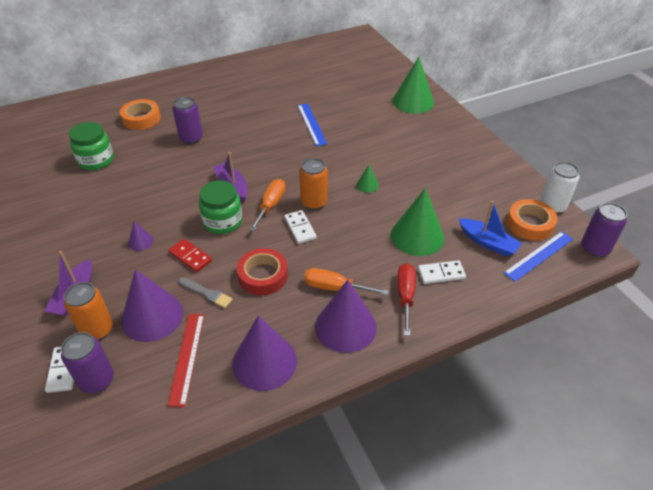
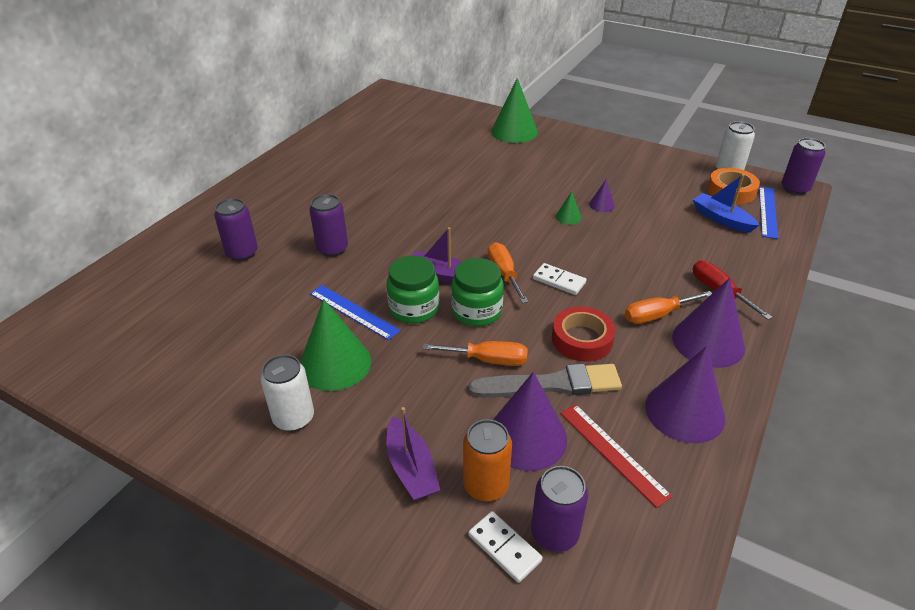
camera: 35 degrees left, 5 degrees down
green jar [69,122,114,170] -> green jar moved to [387,256,439,324]
orange tape [120,99,161,130] -> purple can [214,198,258,261]
purple cone [128,221,153,251] -> purple cone moved to [589,180,615,212]
red domino [168,239,212,272] -> orange screwdriver [422,341,528,366]
grey brush [179,277,233,308] -> grey brush [468,364,622,398], size x1.90
blue ruler [297,104,327,146] -> blue ruler moved to [310,285,400,340]
orange can [299,158,328,210] -> none
green cone [391,188,444,256] -> green cone moved to [300,299,371,391]
white domino [418,260,466,284] -> none
blue boat [459,201,522,257] -> blue boat turned 135 degrees counterclockwise [693,174,759,233]
none -> white can [260,354,314,431]

